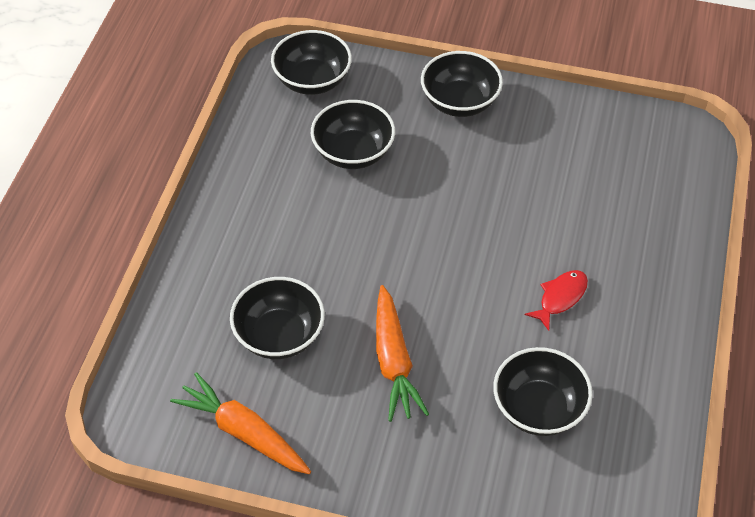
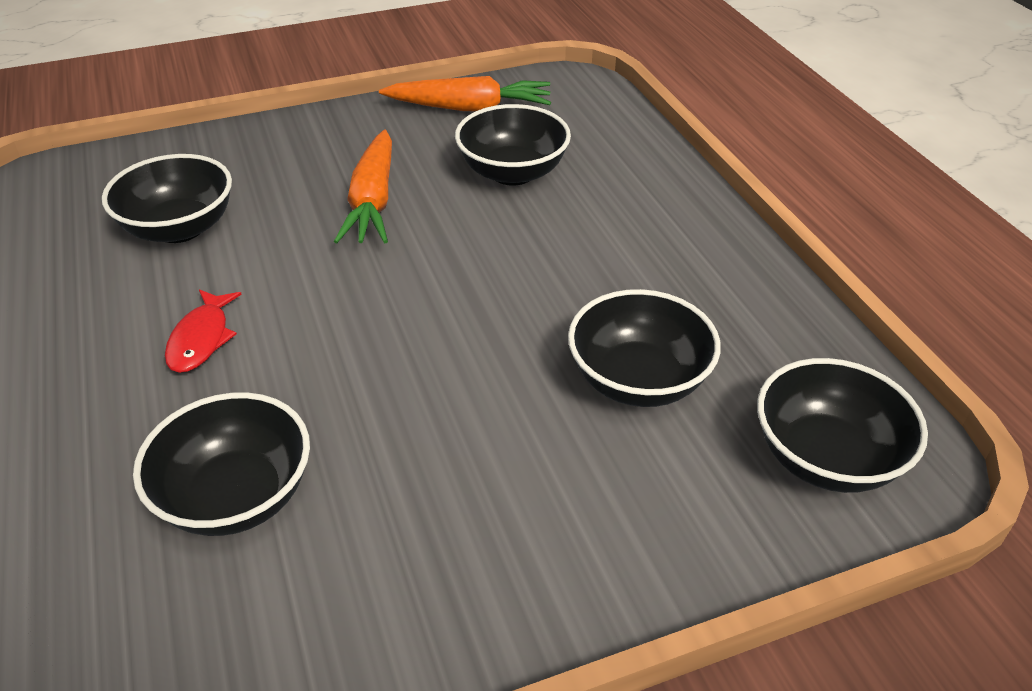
camera: 145 degrees right, 10 degrees down
orange carrot [376,285,429,422] -> orange carrot turned 135 degrees counterclockwise [334,130,392,243]
black bowl [421,51,503,117] -> black bowl moved to [133,392,310,536]

